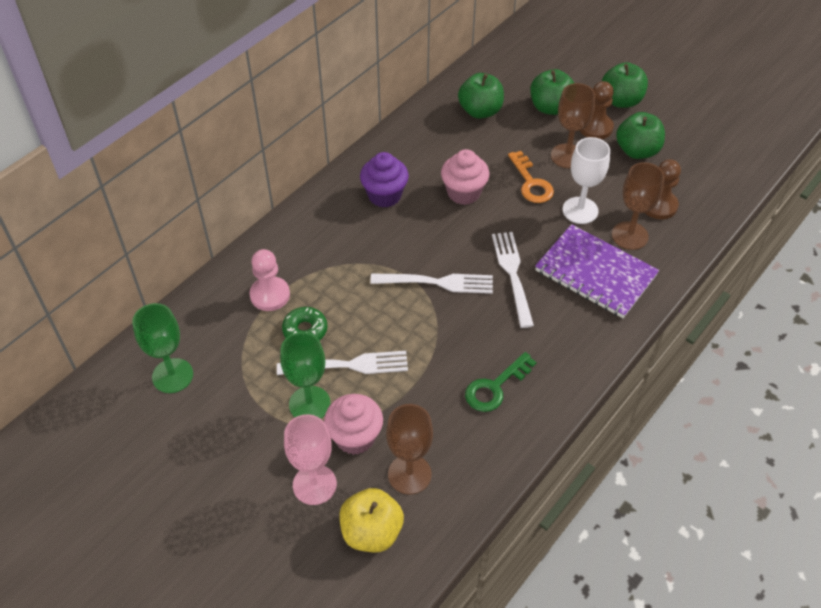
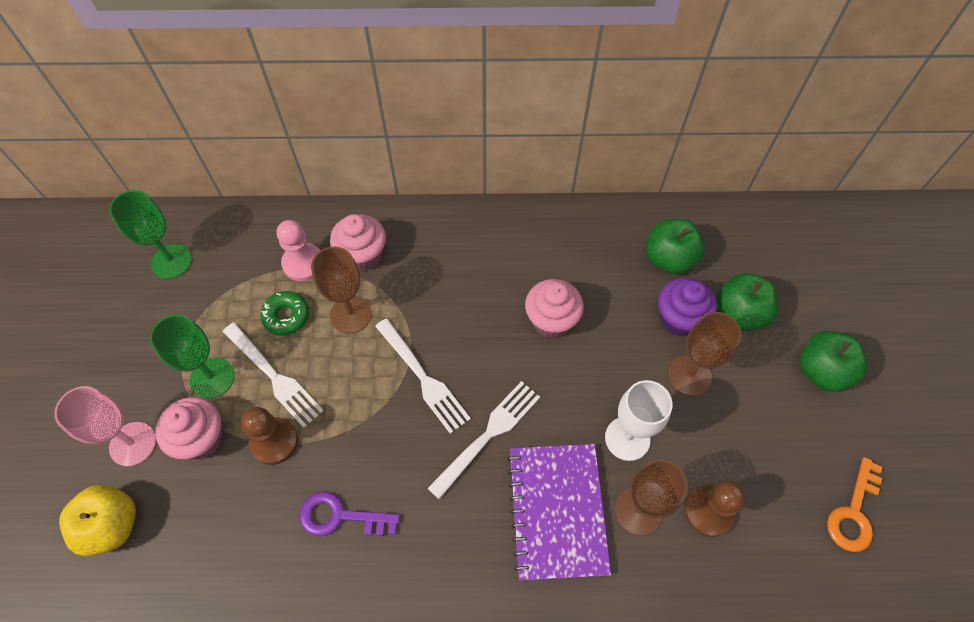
camera: 50 degrees right, 10 degrees up
purple cupcake [360,152,409,207] -> purple cupcake moved to [658,277,717,336]
brown goblet [386,404,433,495] -> brown goblet moved to [311,246,372,334]
green key [465,352,537,412] -> purple key [300,491,400,536]
orange key [508,151,554,203] -> orange key moved to [827,457,882,552]
brown pawn [580,81,614,139] -> brown pawn moved to [241,407,298,465]
green apple [616,112,665,159] -> none
none -> pink cupcake [330,214,386,271]

